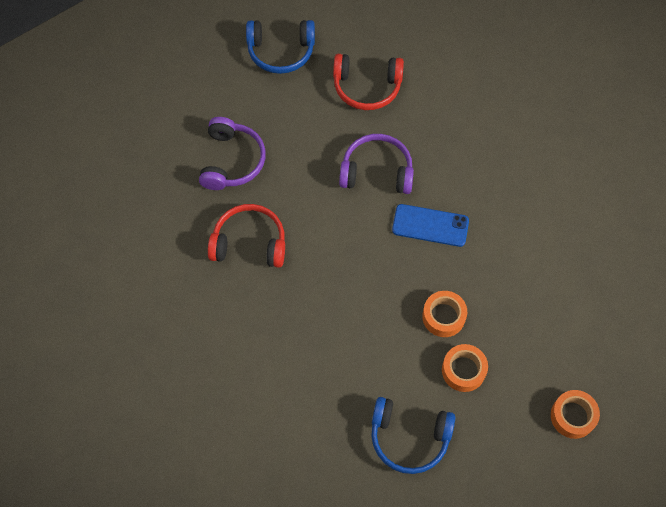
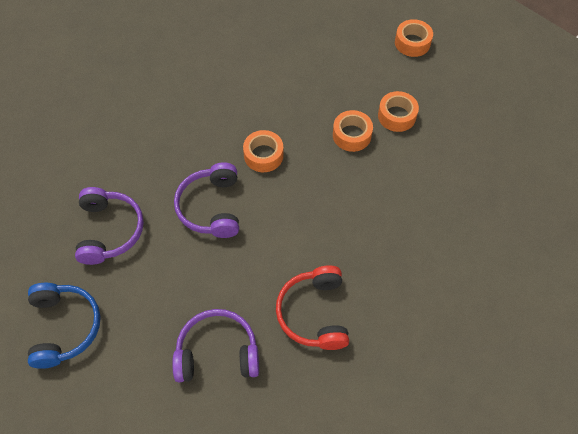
camera: 100 degrees left, 5 degrees down
red headphones [333,54,404,110] -> purple headphones [75,187,144,265]
blue headphones [371,397,455,474] -> none
blue phone [392,204,469,247] -> orange tape [243,130,284,172]

